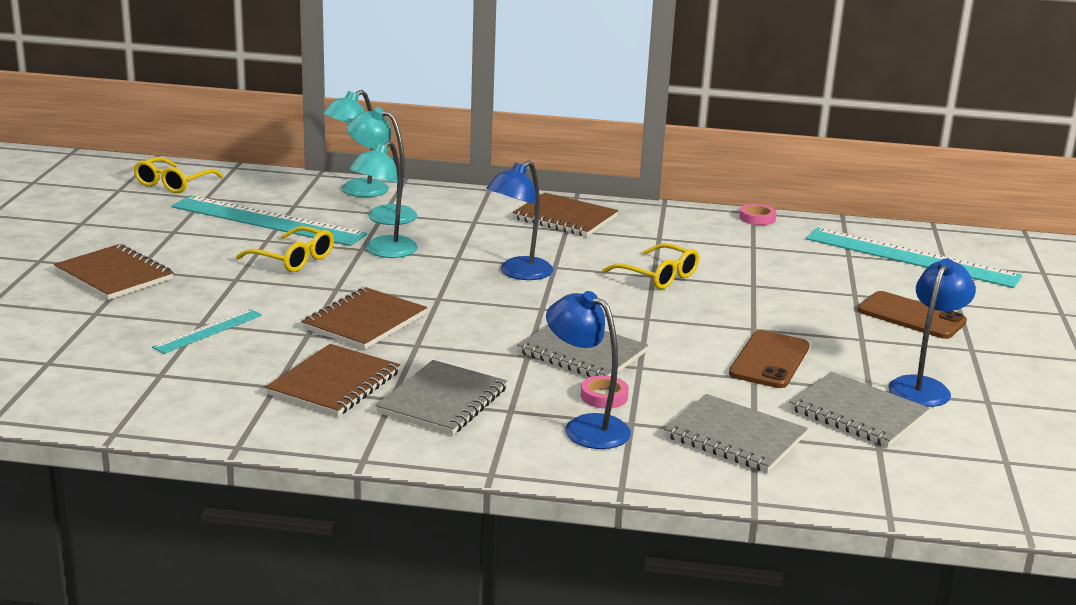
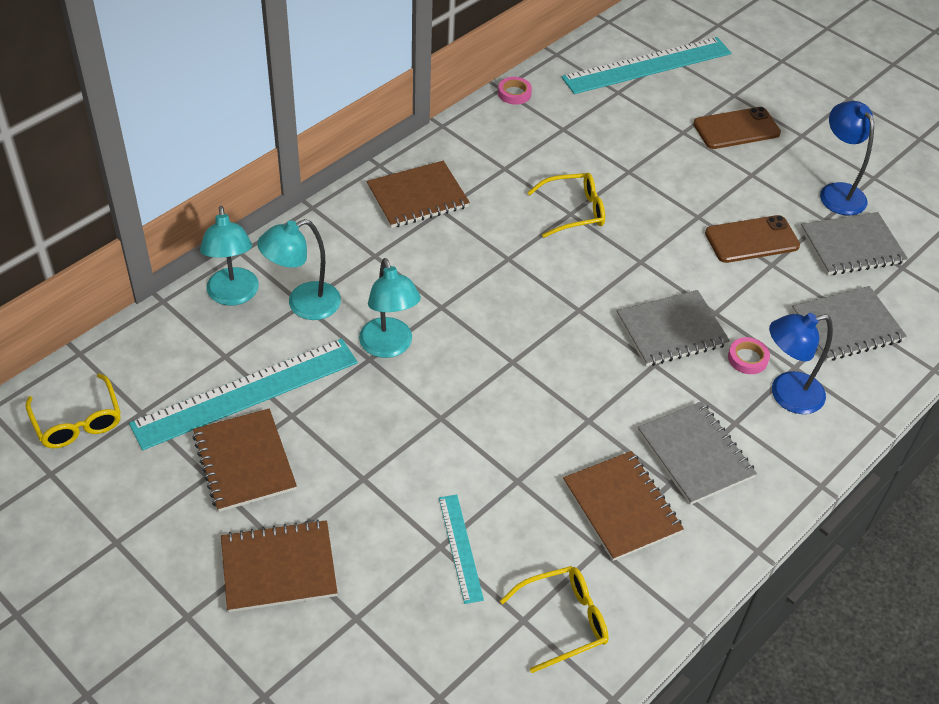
camera: 55 degrees left, 25 degrees up
yellow glasses [236,226,334,272] -> yellow glasses moved to [500,566,609,673]
brown notebook [302,287,427,349] -> brown notebook moved to [192,408,297,512]
blue lamp [486,160,553,280] -> none
brown phone [729,330,810,388] -> brown phone turned 75 degrees counterclockwise [705,215,800,263]

